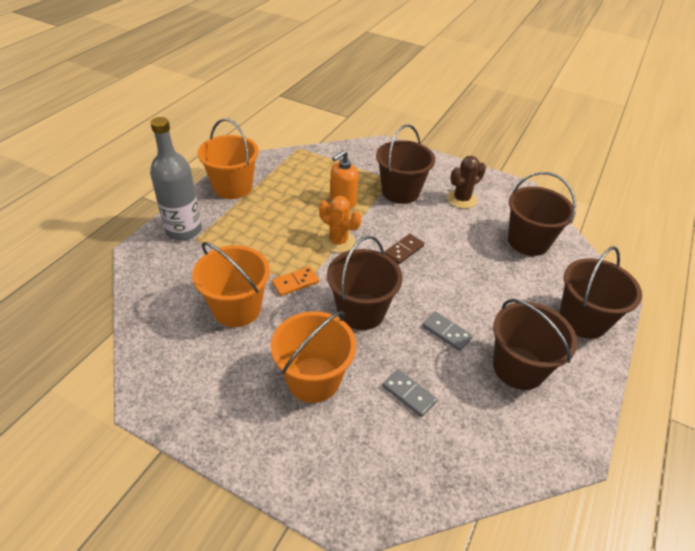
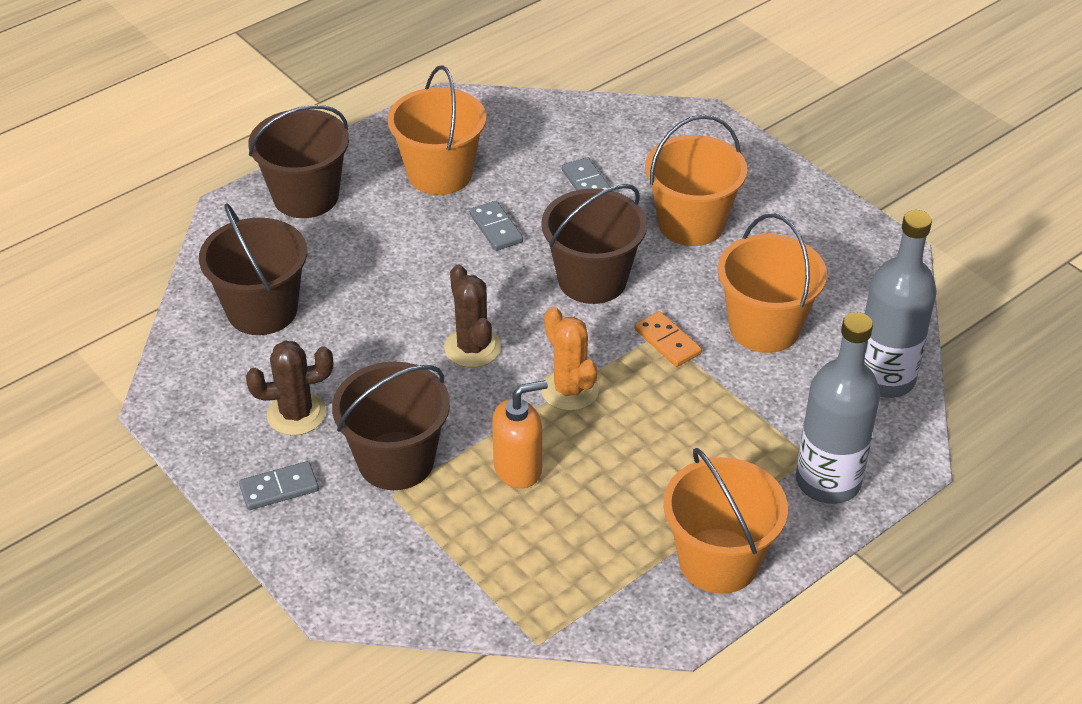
camera: 155 degrees left, 0 degrees up
orange domino [272,266,319,296] -> orange domino turned 60 degrees clockwise [635,311,702,367]
brown domino [384,234,424,264] -> brown cactus [444,264,501,368]
brown bucket [493,299,577,390] -> orange bucket [387,65,486,195]
none -> grey domino [239,461,319,510]
none -> grey bottle [865,210,937,398]

